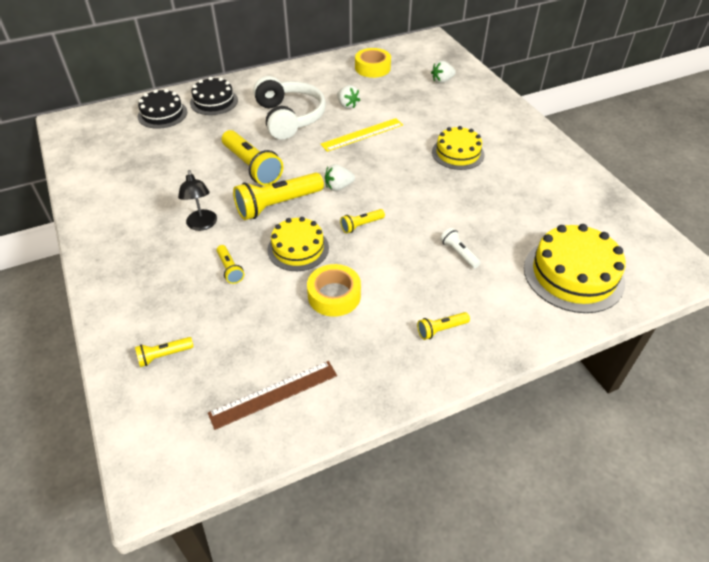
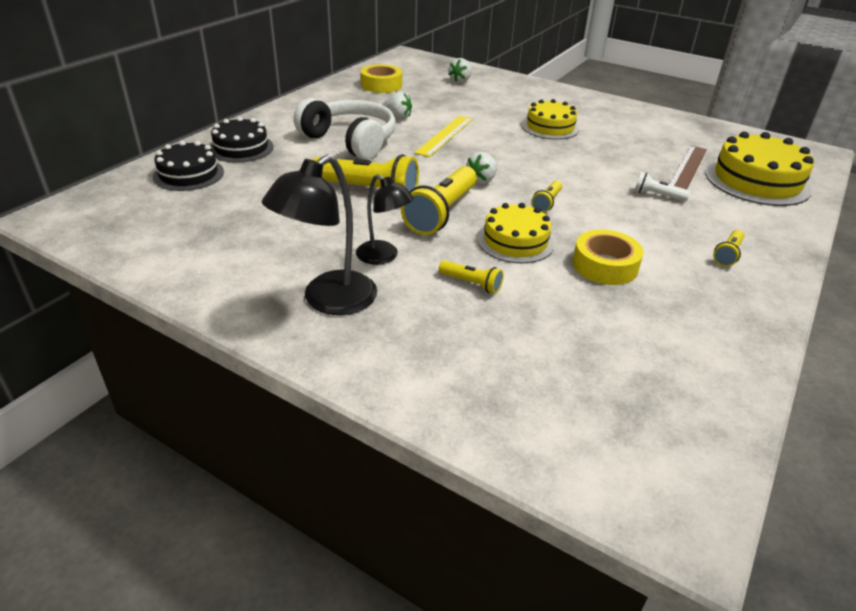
camera: 35 degrees left, 10 degrees down
yellow flashlight [135,337,194,367] -> none
brown ruler [208,361,337,430] -> brown ruler moved to [669,146,707,190]
none -> black lamp [262,155,377,315]

